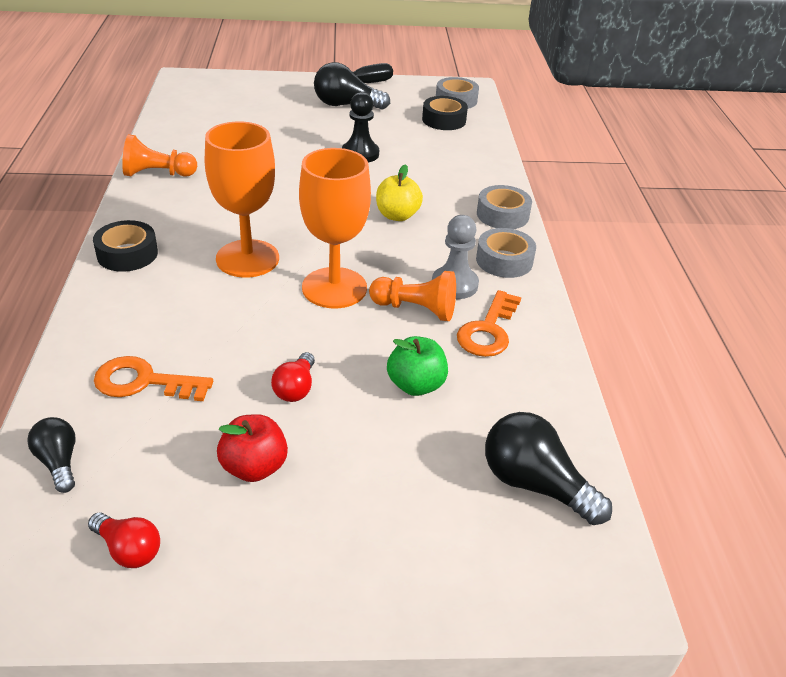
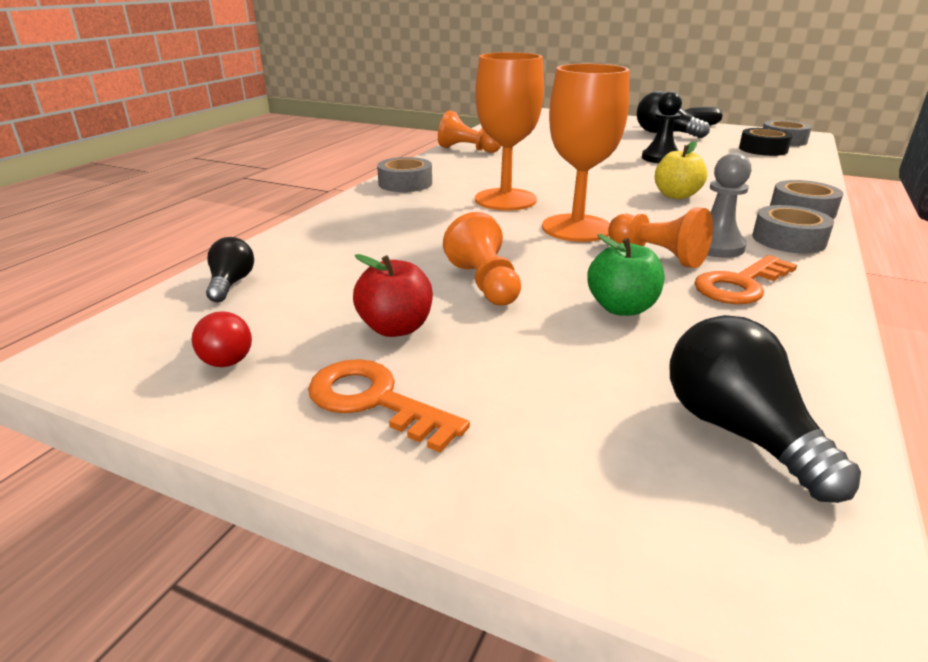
camera: 30 degrees right, 10 degrees down
black tape [93,220,158,272] -> grey tape [377,157,432,192]
orange key [94,356,213,401] -> orange key moved to [308,359,470,453]
red light bulb [271,352,315,402] -> orange pawn [443,212,521,305]

